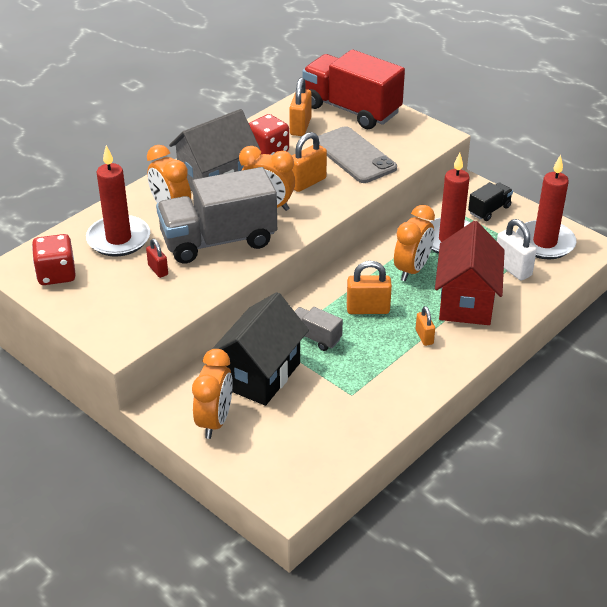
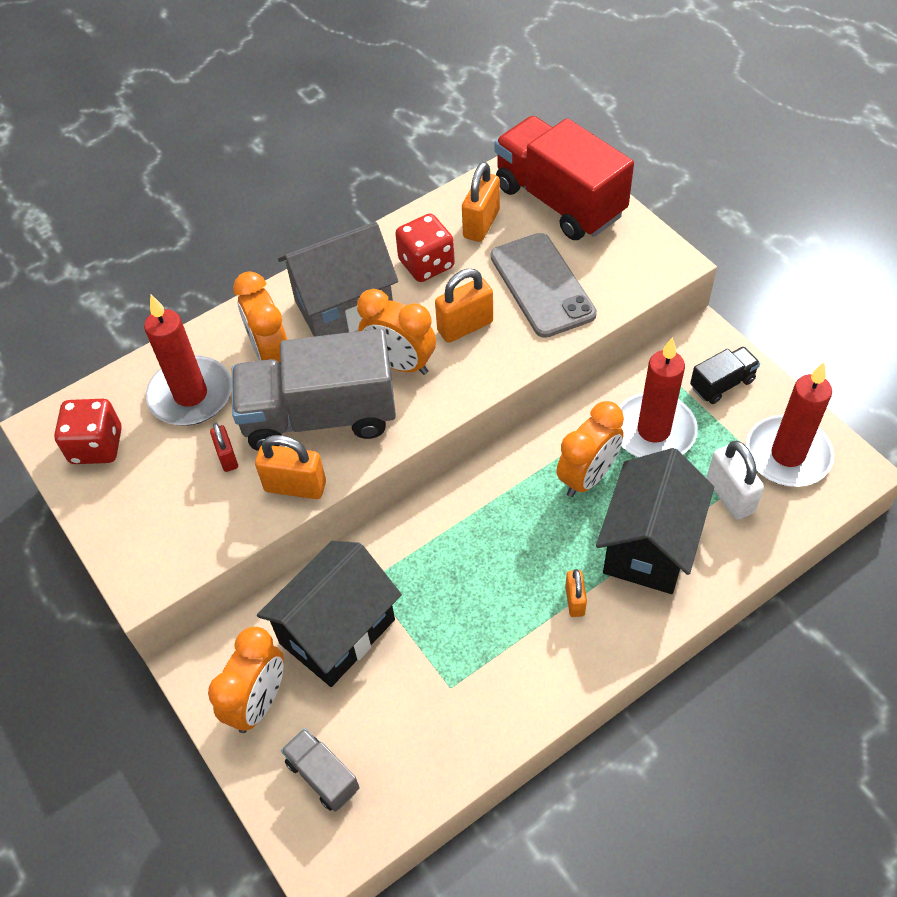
camera: 15 degrees right, 15 degrees up
grey truck [295,307,343,351] -> grey truck moved to [281,728,360,812]
orange padlock [347,261,392,314] -> orange padlock moved to [255,435,326,499]
red house [435,221,505,325] -> black house [596,448,714,594]

